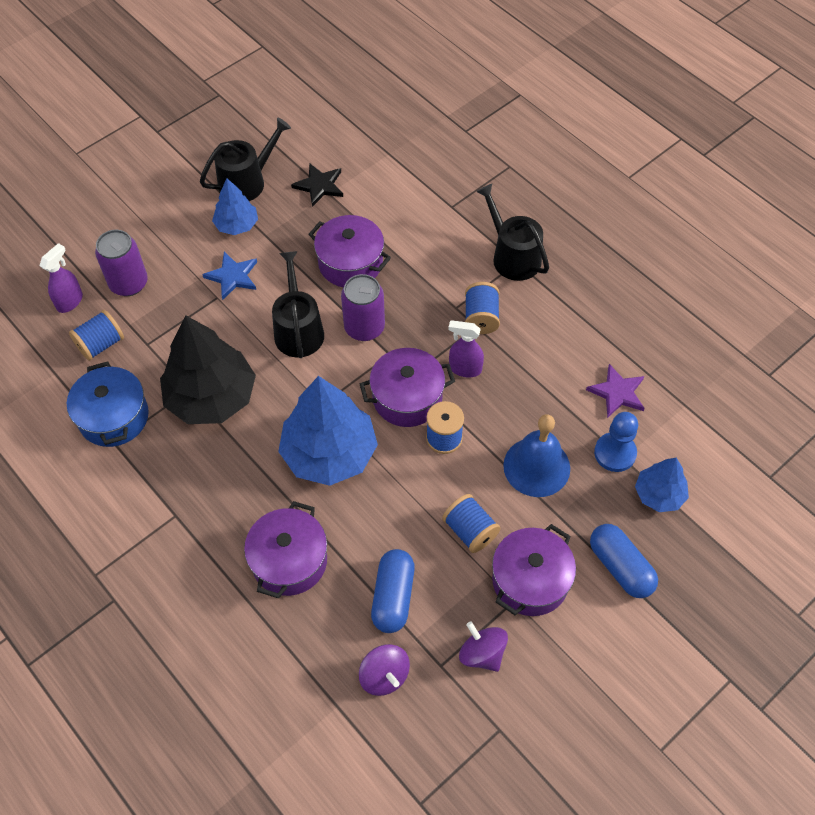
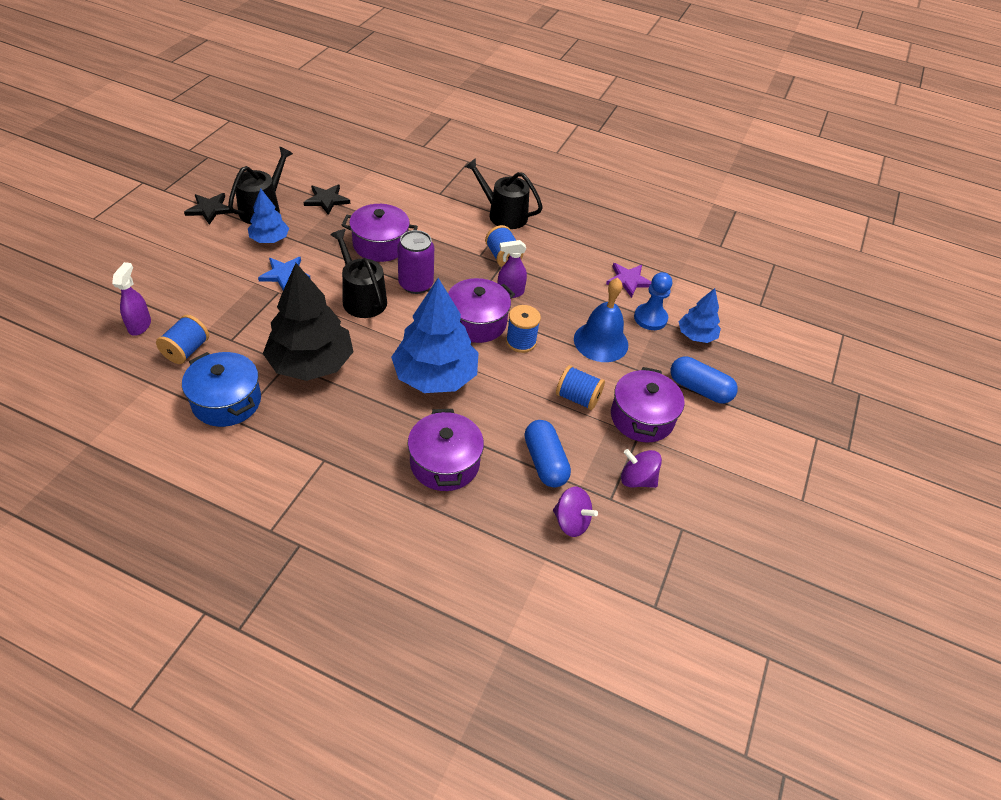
camera: 30 degrees left, 10 degrees down
purple can [95,230,148,296] -> none
none -> black star [184,193,232,225]

